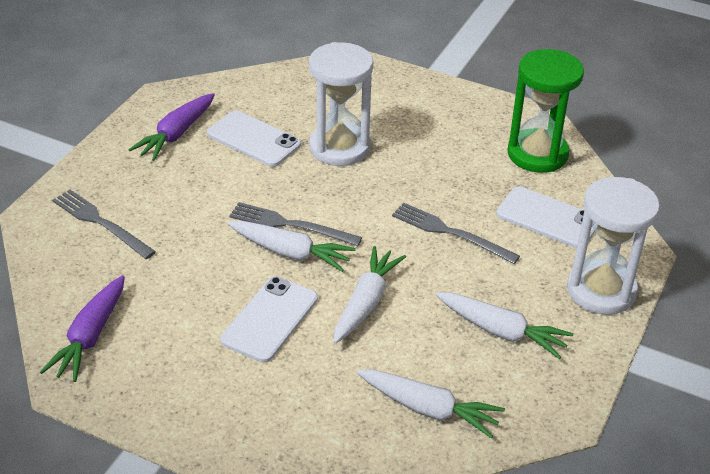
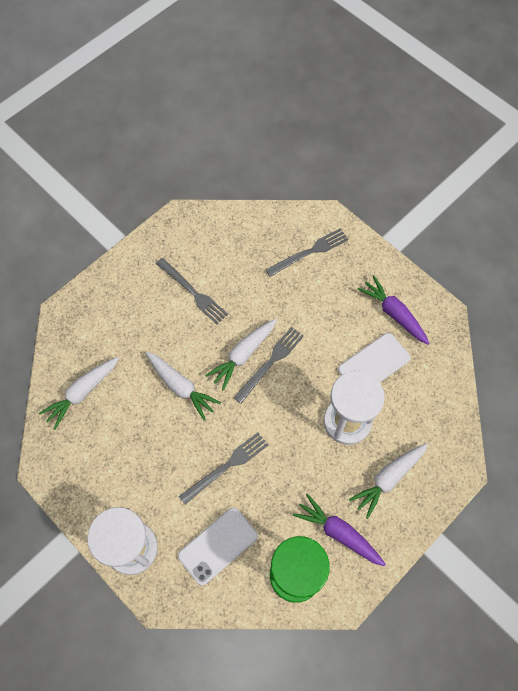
camera: 110 degrees right, 25 degrees up
purple carrot [40,275,125,382] -> purple carrot moved to [293,494,386,566]
white phone [220,276,318,363] -> none
white carrot [436,292,573,359] -> white carrot moved to [349,443,428,519]
none -> grey fork [156,258,228,324]

